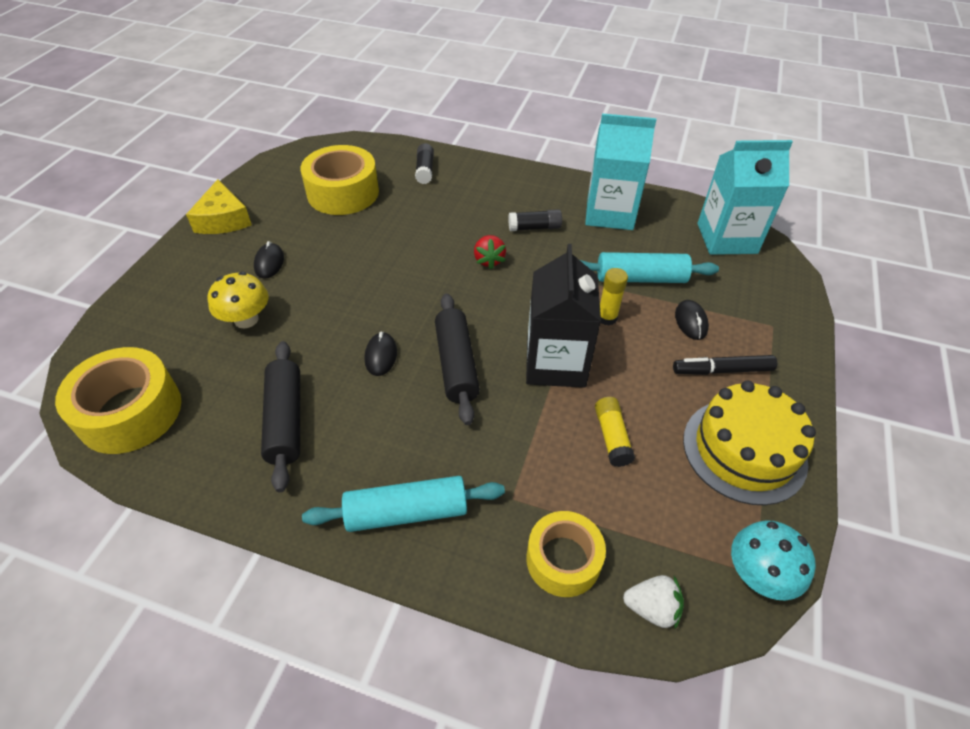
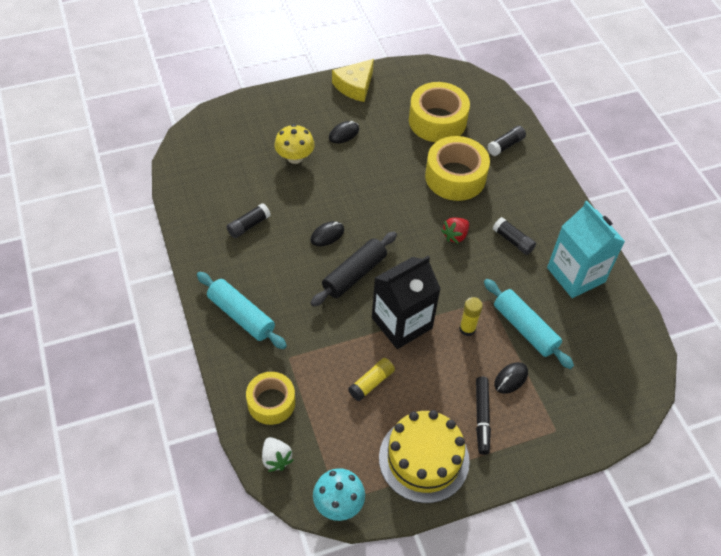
camera: 50 degrees right, 5 degrees up
yellow tape [55,347,181,454] -> yellow tape moved to [425,136,490,201]
black rolling pin [261,341,300,492] -> black glue stick [227,203,271,238]
black marker [673,355,777,375] -> black marker turned 135 degrees counterclockwise [476,377,491,455]
turquoise carton [697,140,793,255] -> none

